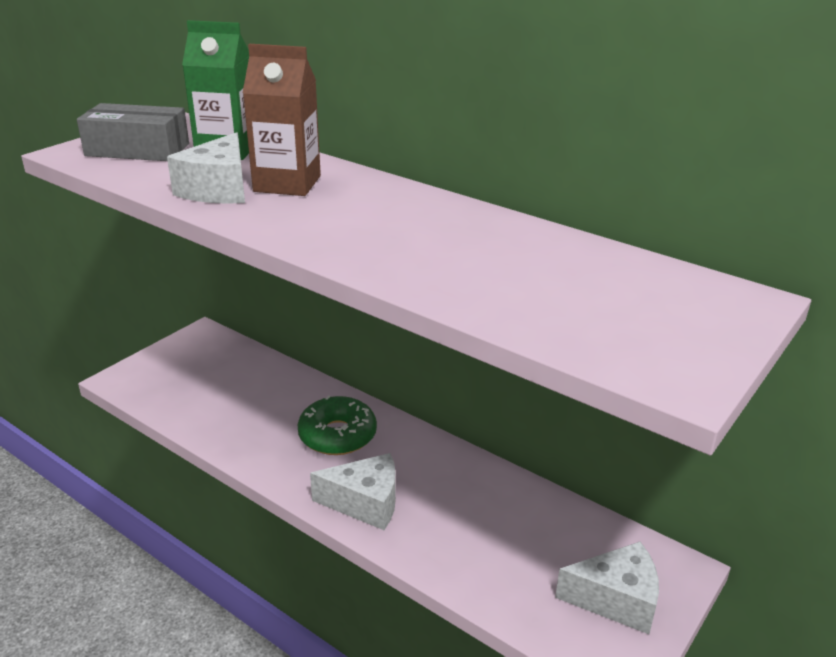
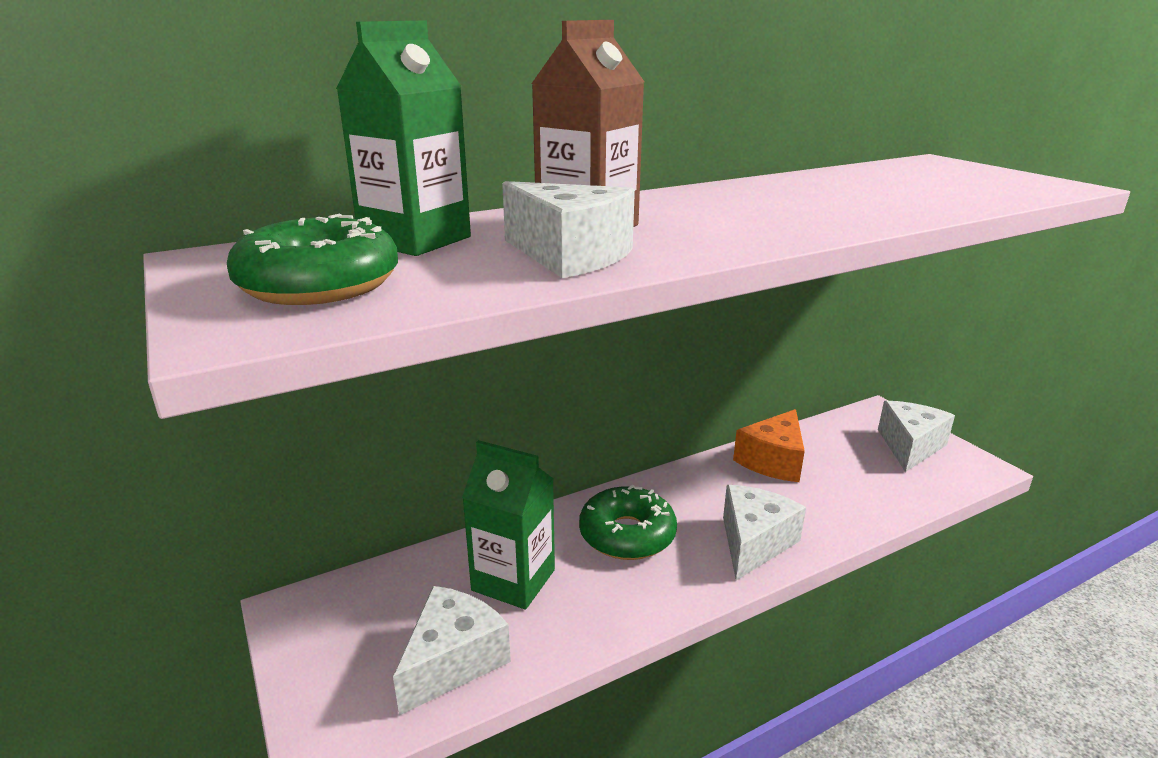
camera: 65 degrees left, 5 degrees down
grey box [77,103,189,161] -> green donut [227,214,398,305]
none -> white cheese [393,586,511,715]
none -> green carton [462,440,555,609]
none -> orange cheese [733,409,805,482]

